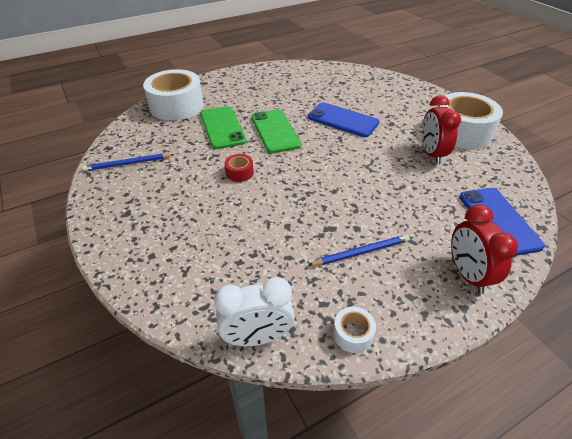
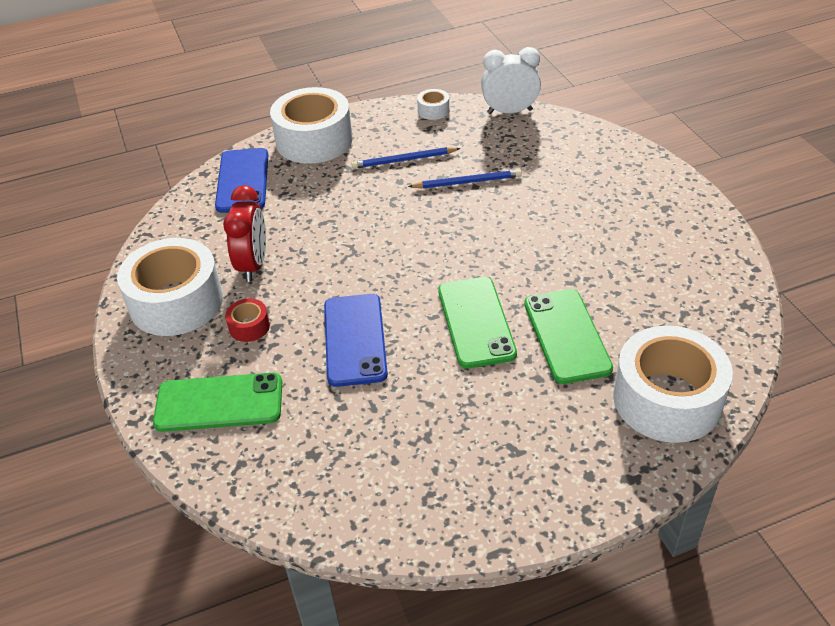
camera: 170 degrees left, 0 degrees up
blue pencil [82,153,174,171] -> blue pencil moved to [408,169,522,189]
red tape [225,154,254,182] -> red tape moved to [225,299,270,342]
blue phone [308,102,379,137] -> blue phone turned 45 degrees clockwise [324,294,388,387]
red clock [451,205,518,294] -> white tape [270,87,353,164]
none -> green phone [153,372,282,432]

